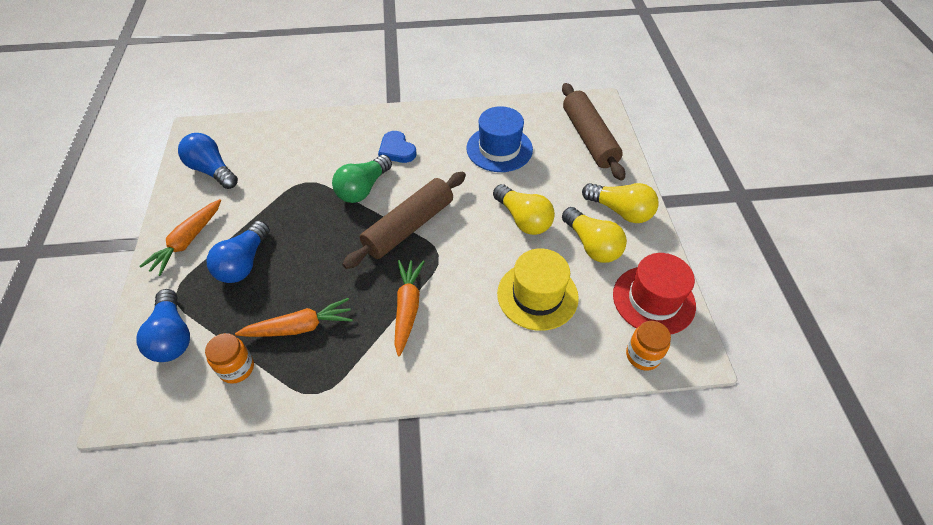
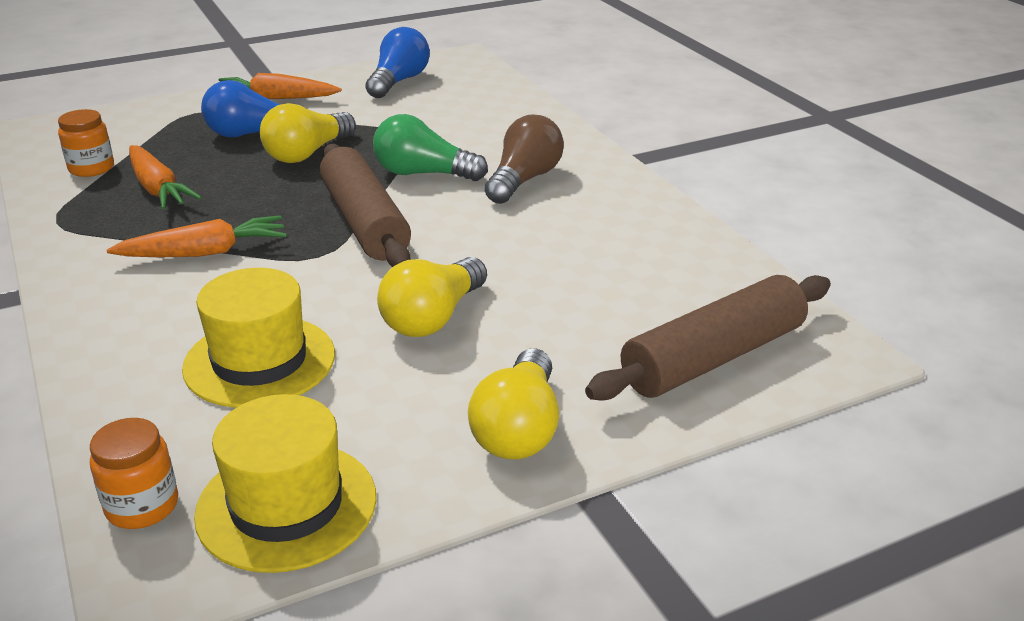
camera: 70 degrees right, 20 degrees down
blue light bulb [136,289,190,362] -> none
brown rolling pin [342,172,466,269] -> brown rolling pin turned 45 degrees clockwise [320,144,411,267]
blue heart [378,131,416,163] -> brown light bulb [485,114,564,204]
blue hat [466,106,533,172] -> none
yellow light bulb [562,207,627,263] -> yellow light bulb moved to [260,103,356,163]
red hat [613,253,696,335] -> yellow hat [194,394,376,573]

